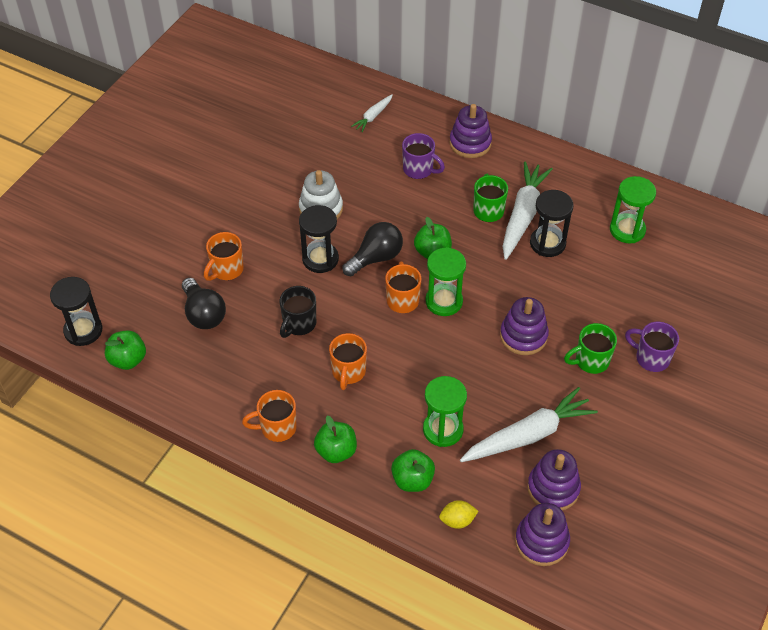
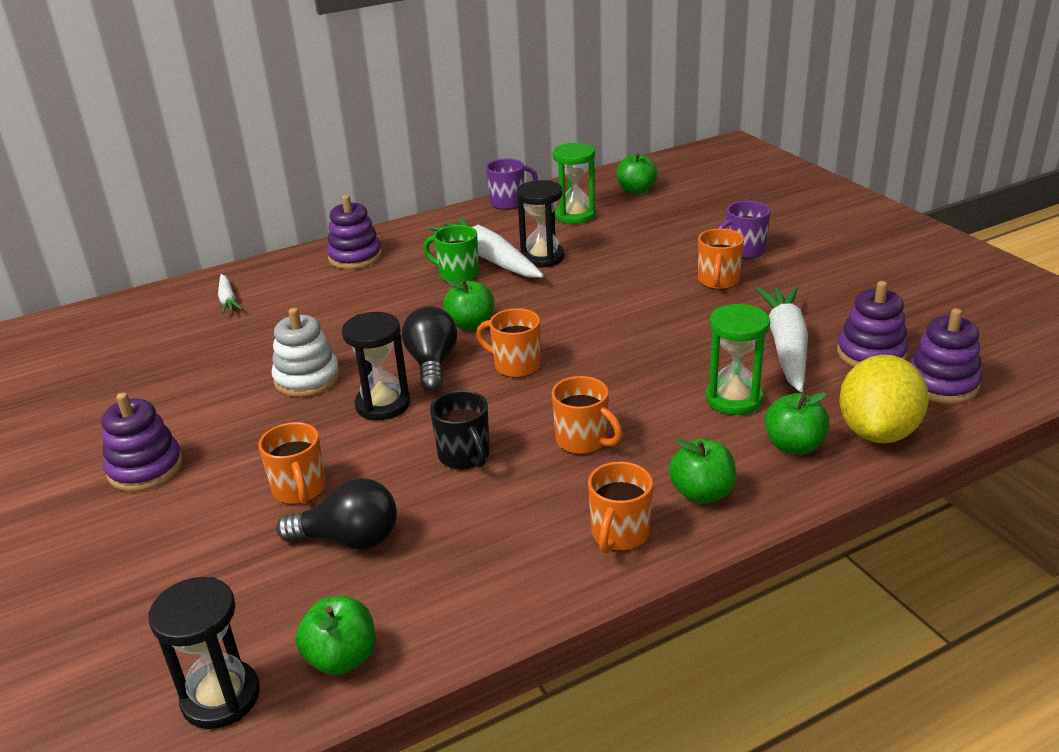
camera: 55 degrees left, 20 degrees down
purple mug [402,133,445,179] -> purple mug moved to [486,158,538,210]
green hourglass [425,247,466,316] -> none
yellow lemon [439,500,478,529] -> yellow lemon [839,355,929,443], size x2.14
purple stacking toy [500,297,549,355] -> purple stacking toy moved to [101,393,183,492]
green mug [564,323,617,374] -> orange mug [698,228,744,290]
none -> green apple [616,153,657,195]

